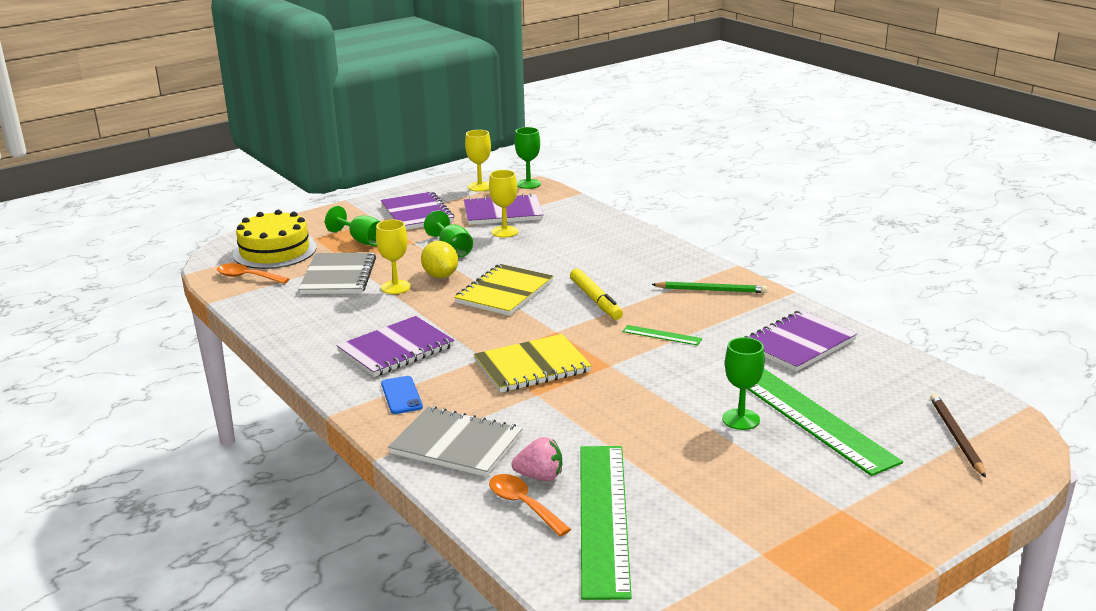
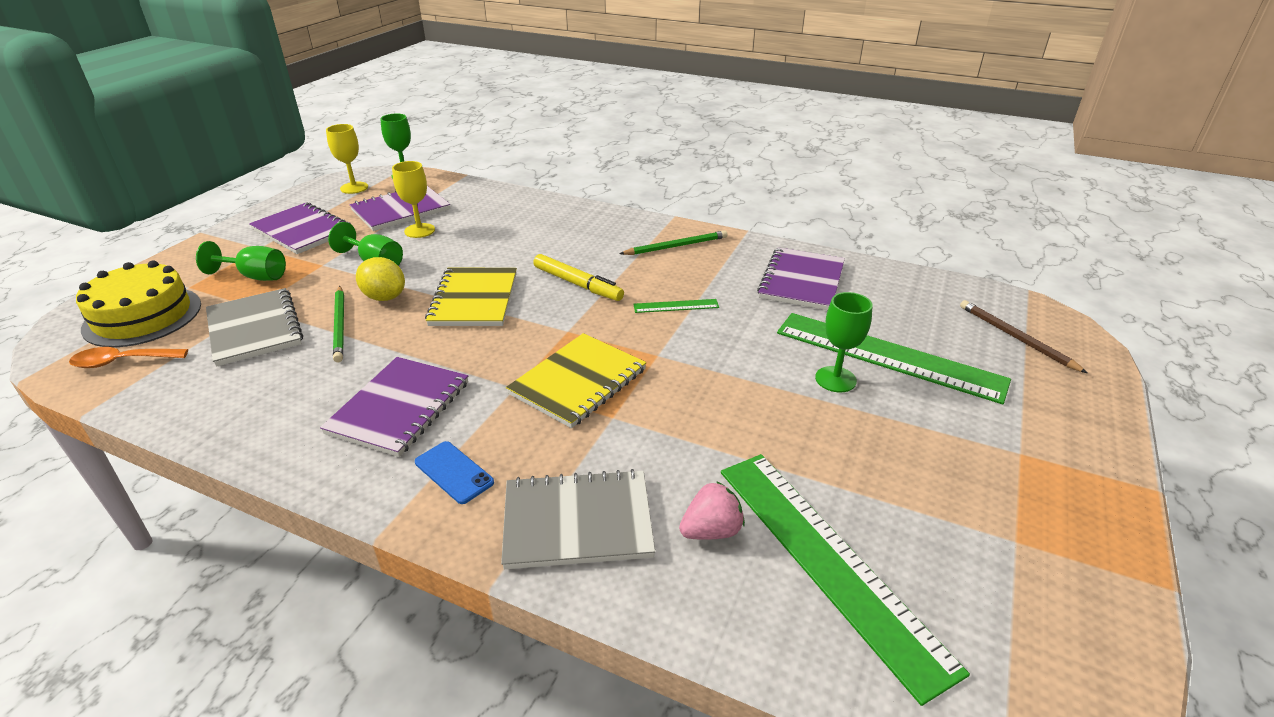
camera: 30 degrees left, 10 degrees up
yellow goblet [376,220,411,294] -> green pencil [333,286,344,362]
orange spoon [489,474,571,536] -> none

